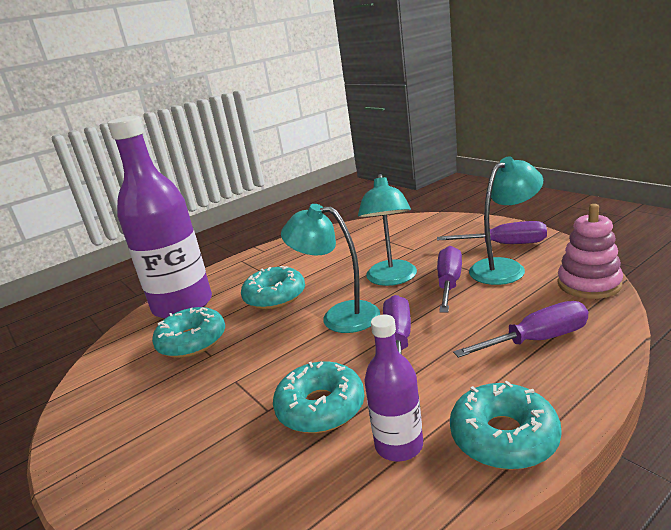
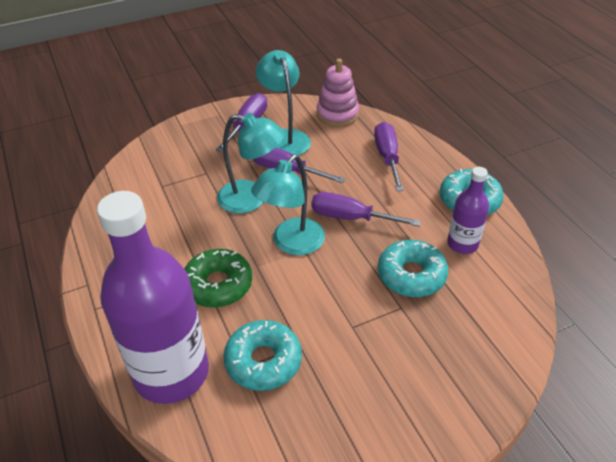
camera: 80 degrees left, 20 degrees up
turquoise donut [241,266,305,309] -> green donut [184,249,252,308]

